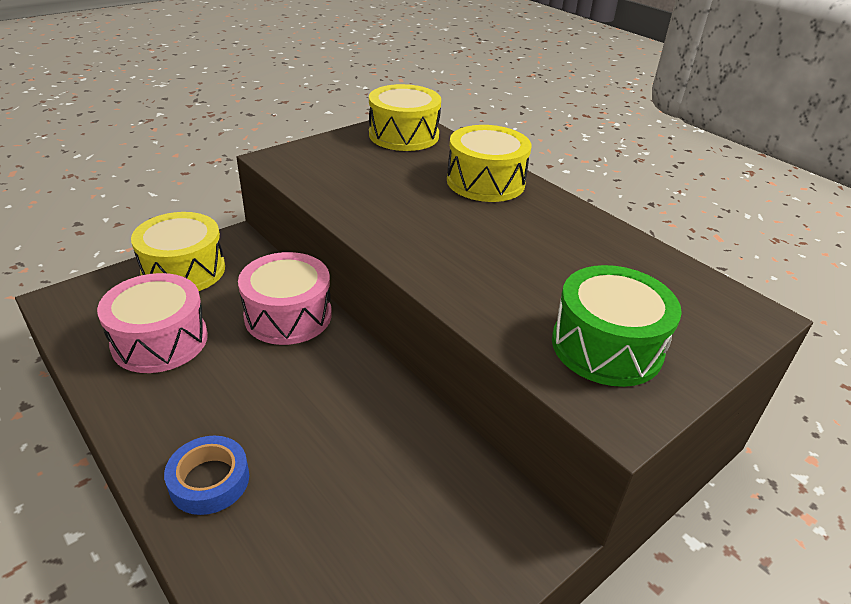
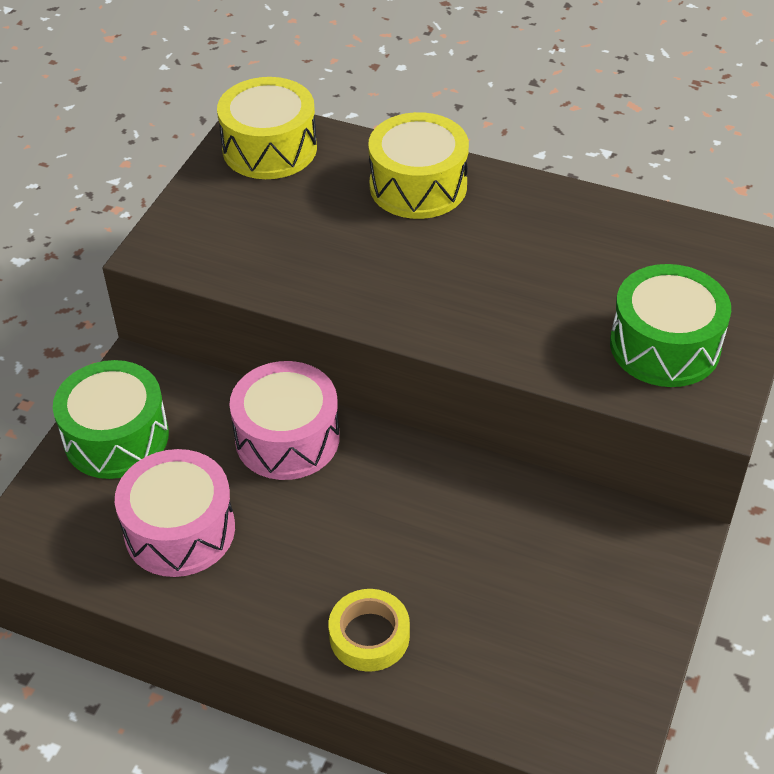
camera: 25 degrees left, 10 degrees up
yellow drum [131,212,225,291] -> green drum [53,360,169,479]
blue tape [164,436,249,515] -> yellow tape [329,589,410,672]

